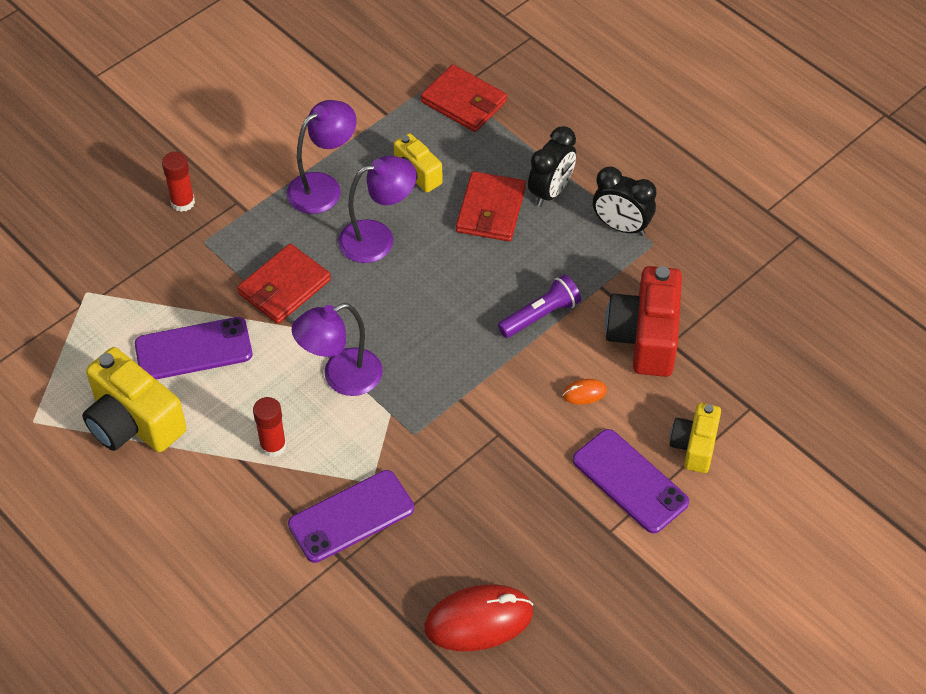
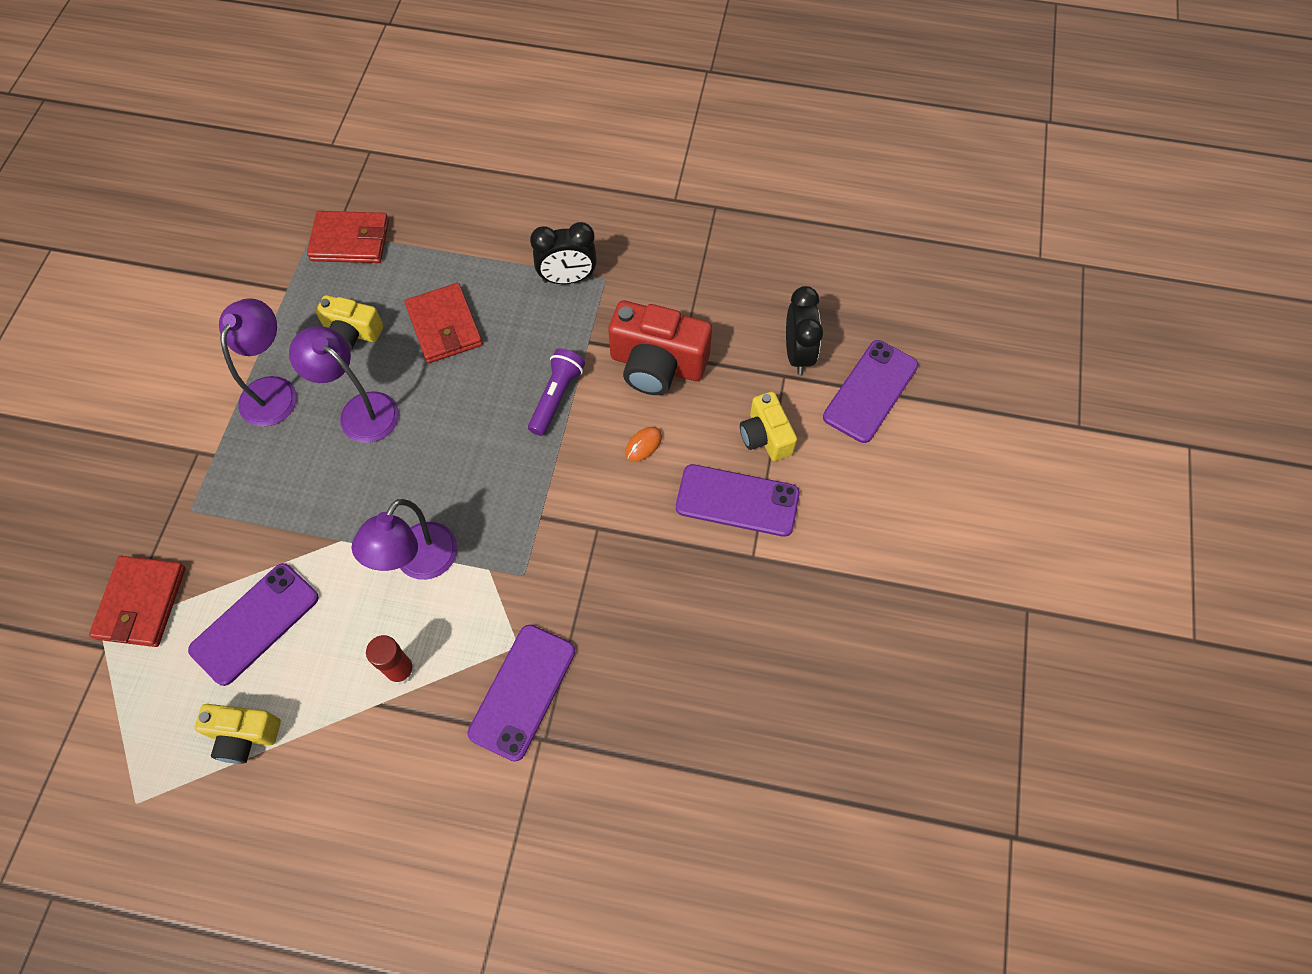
camera: 35 degrees left, 10 degrees up
yellow camera [82,347,187,452] -> yellow camera [195,704,281,764], size x0.60
red glue stick [162,152,195,212] -> none
red wallet [237,244,331,324] -> red wallet moved to [89,556,185,647]
purple lamp [338,156,417,263] -> purple lamp turned 90 degrees counterclockwise [289,326,399,443]
red mouse [425,584,533,651] -> none
black clock [528,126,576,207] -> black clock moved to [786,286,823,375]
red camera [605,266,682,377] -> red camera turned 45 degrees counterclockwise [609,301,712,395]
none -> purple phone [823,340,919,443]

